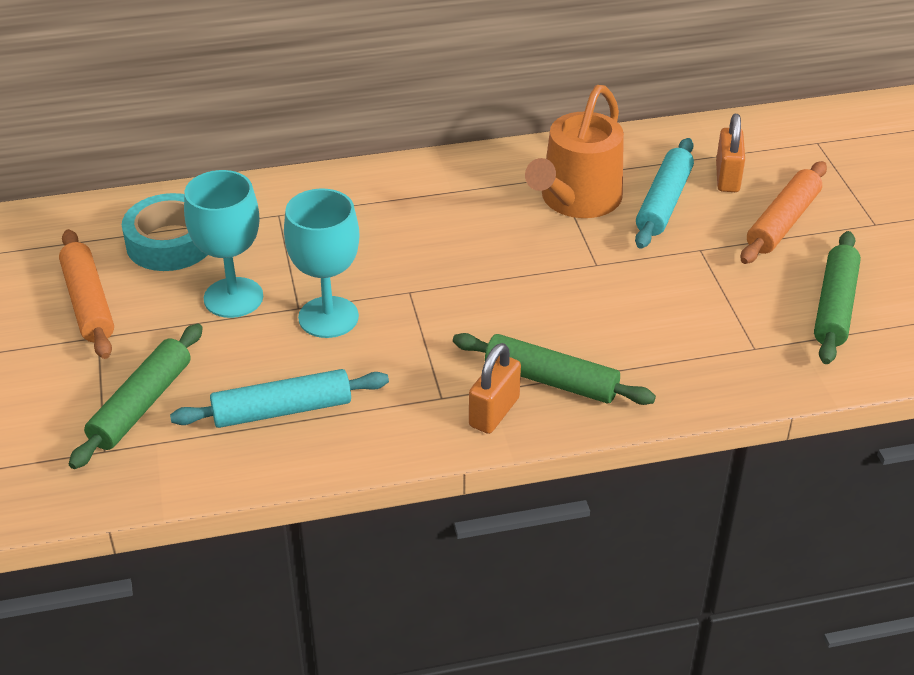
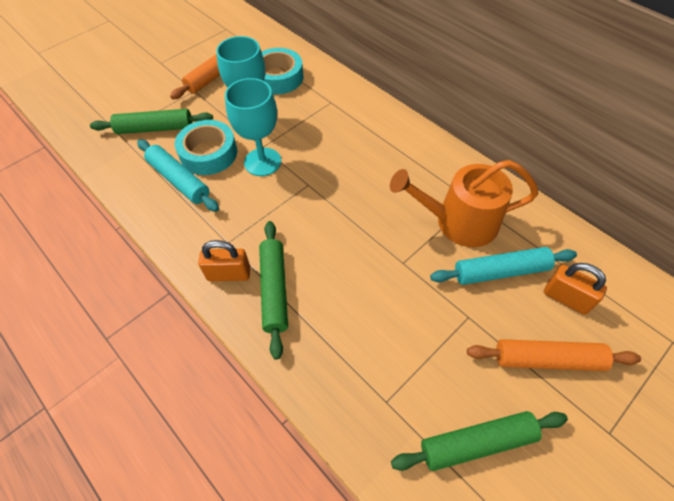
camera: 60 degrees right, 15 degrees up
orange padlock [716,114,745,192] -> orange padlock turned 60 degrees clockwise [544,263,607,315]
none -> turquoise tape [175,120,237,175]

